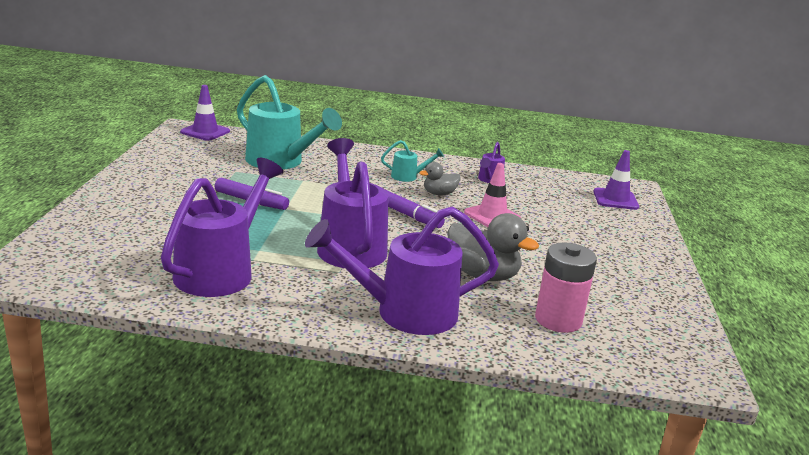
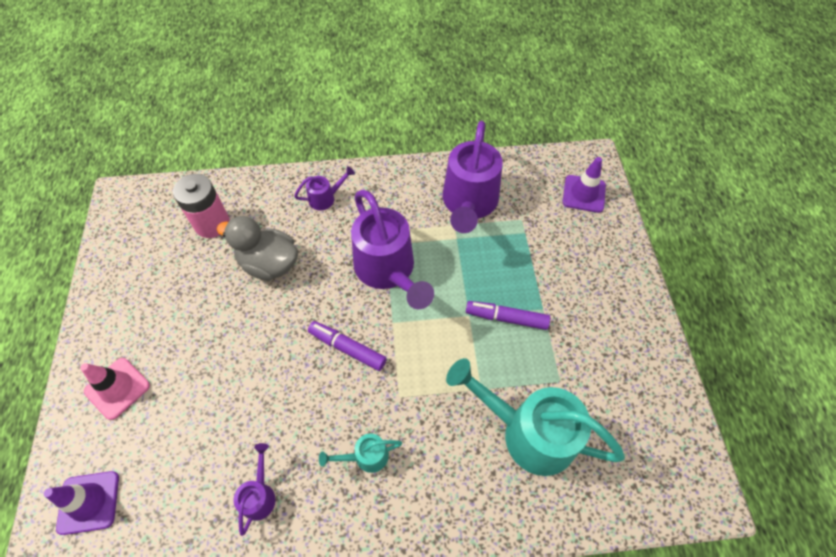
camera: 170 degrees right, 35 degrees up
purple traffic cone [180,85,230,141] -> purple traffic cone moved to [563,157,606,213]
purple watering can [305,206,499,335] -> purple watering can [294,166,355,210], size x0.46
grey duck [419,162,461,195] -> none
pink traffic cone [464,163,521,227] -> pink traffic cone moved to [80,358,150,420]

